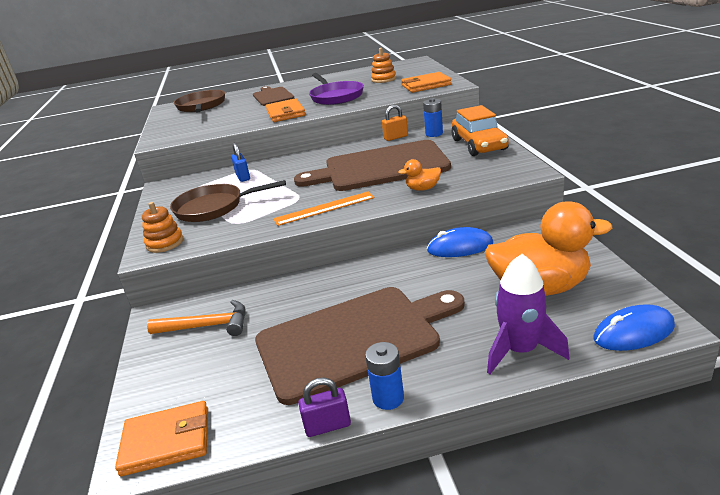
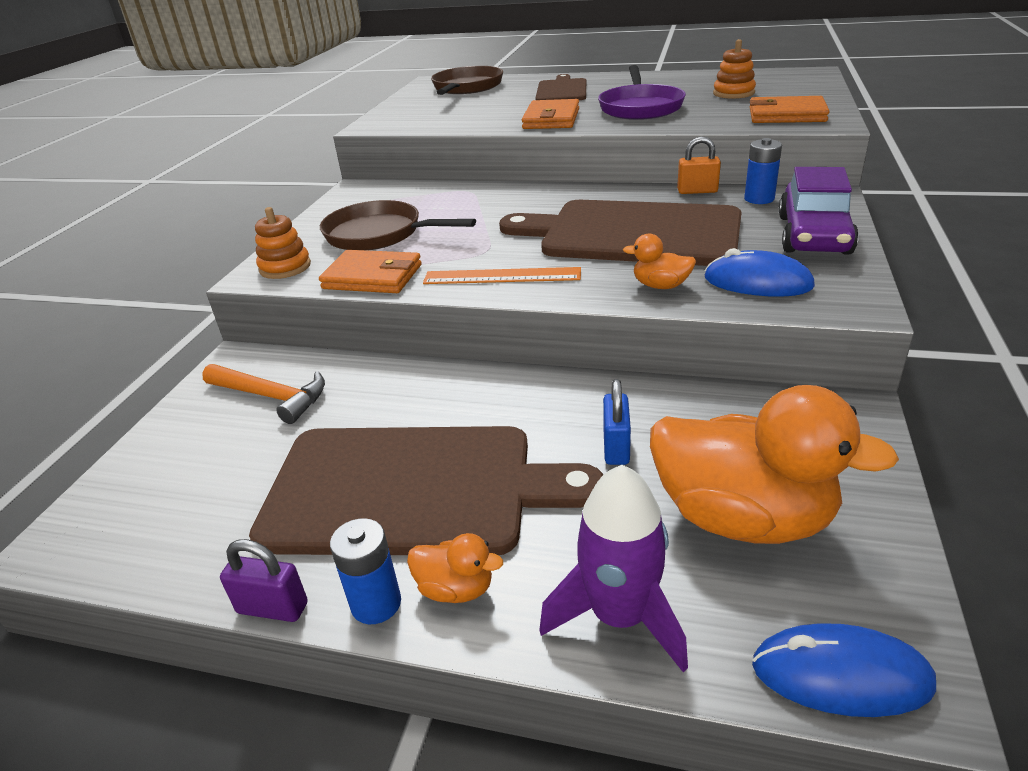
camera: 25 degrees right, 5 degrees up
orange wallet [115,401,208,476] -> orange wallet moved to [319,250,422,293]
blue padlock [231,143,250,182] -> blue padlock moved to [603,379,631,465]
blue mouse [427,227,493,257] -> blue mouse moved to [705,248,815,297]
orange car [452,105,509,156] -> purple car [779,167,859,255]
none -> orange duck [407,533,503,603]

